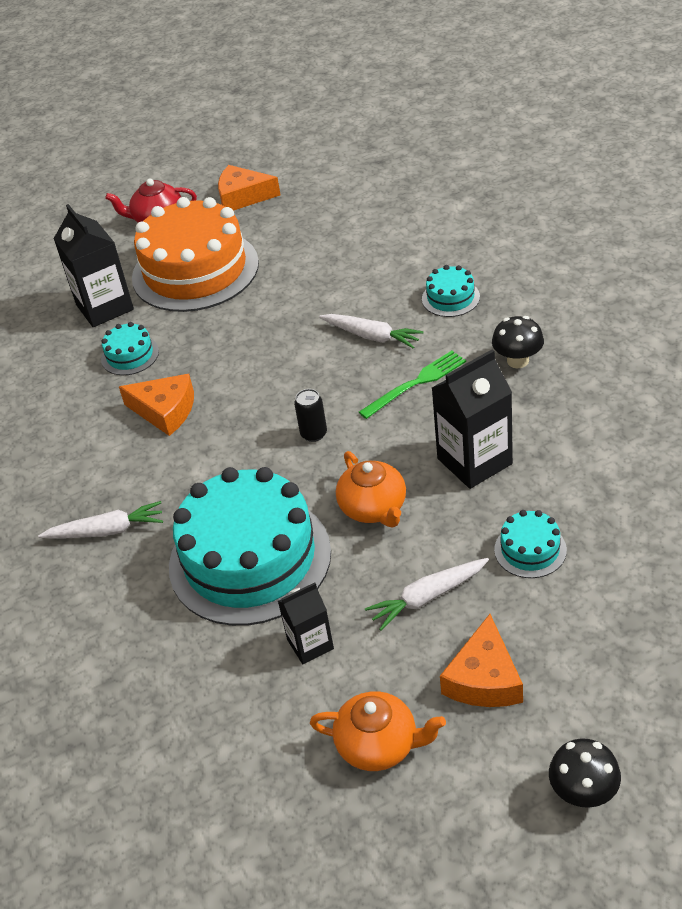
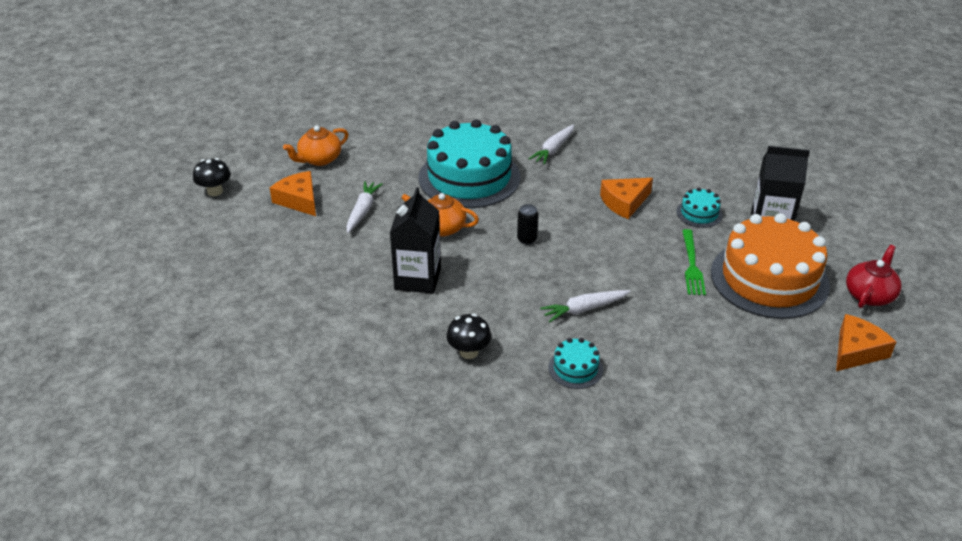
camera: 125 degrees right, 5 degrees down
black carton [278,583,334,664] -> none
green fork [359,351,466,419] -> green fork moved to [682,229,706,295]
turquoise cake [494,510,567,578] -> none

